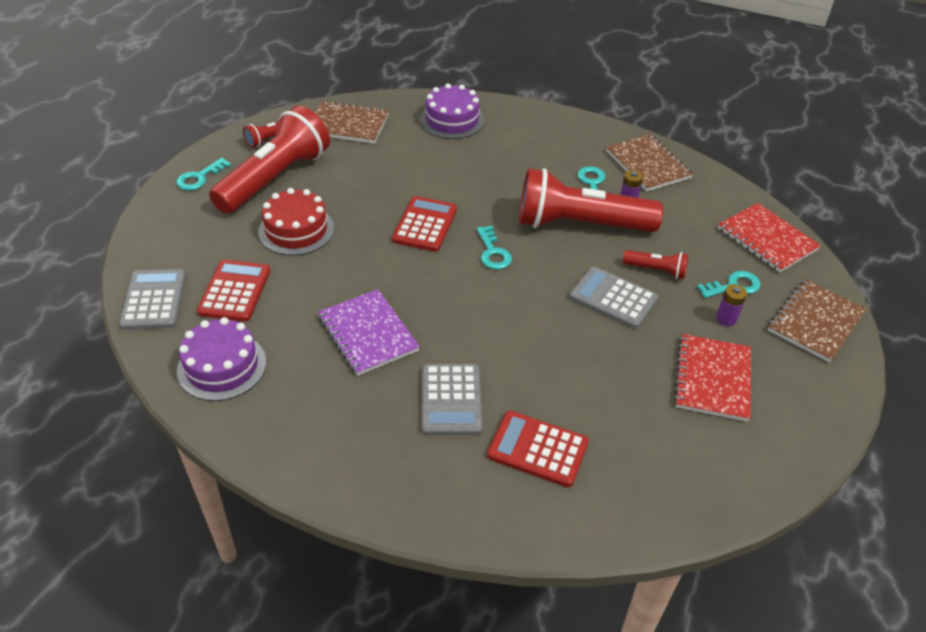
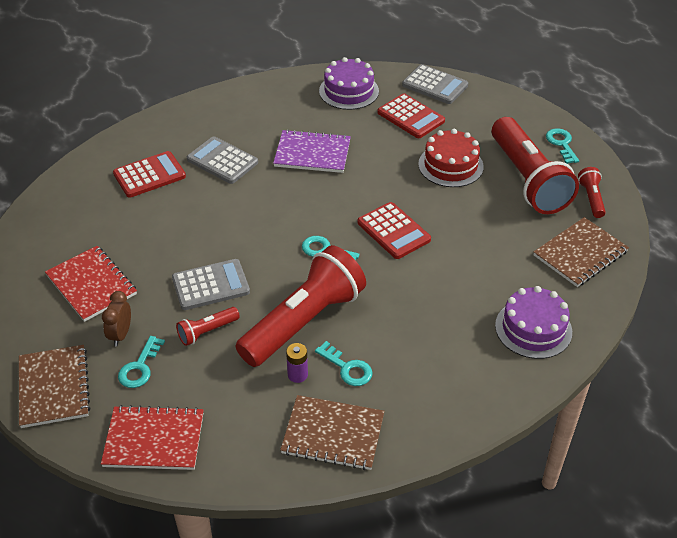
camera: 130 degrees right, 0 degrees up
purple battery [716,284,747,326] -> brown clock [102,291,131,346]

